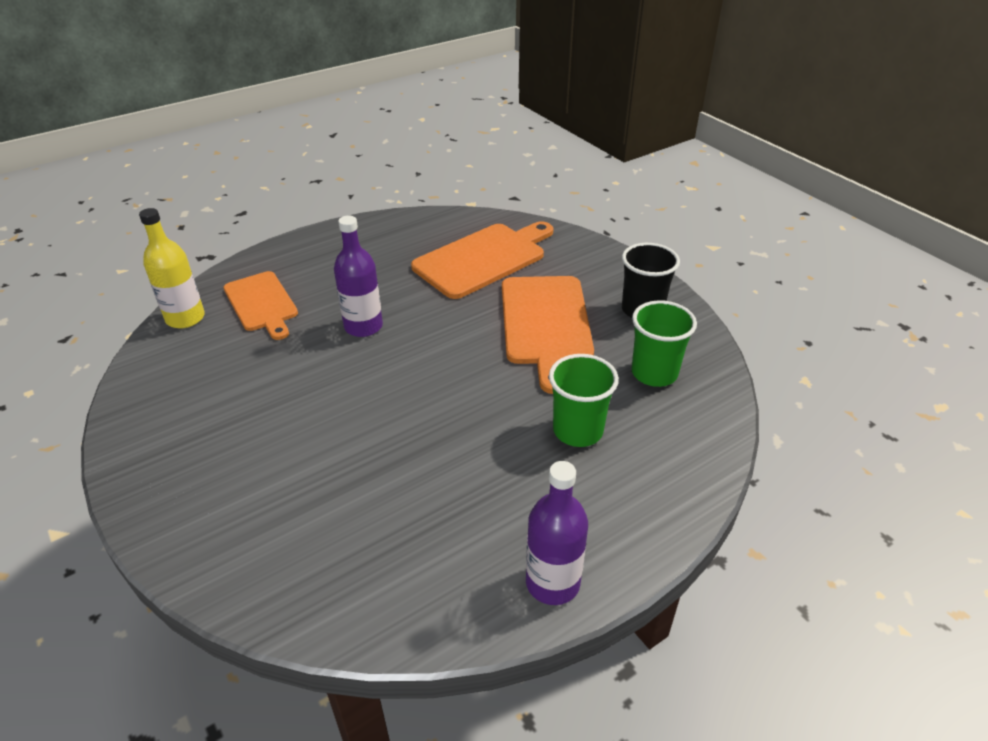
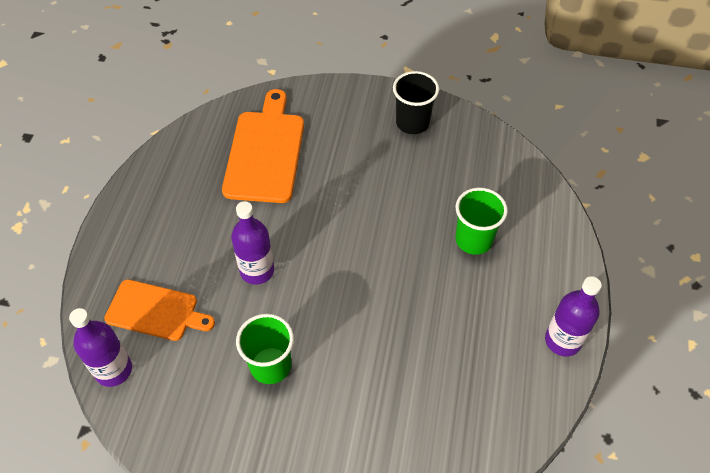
camera: 45 degrees left, 15 degrees up
yellow bottle [139,208,205,329] -> purple bottle [69,308,132,387]
orange cutting board [502,276,594,394] -> none
green cup [631,300,697,387] -> green cup moved to [236,314,294,384]

